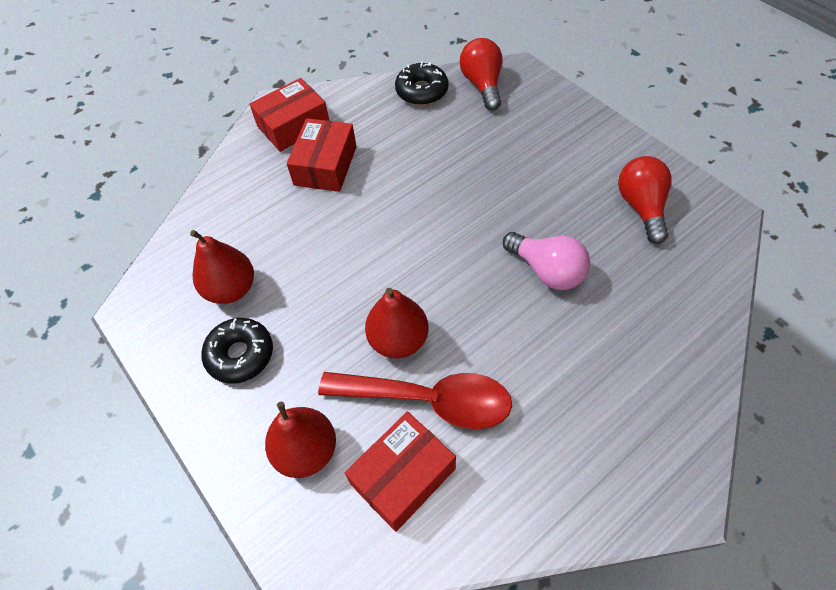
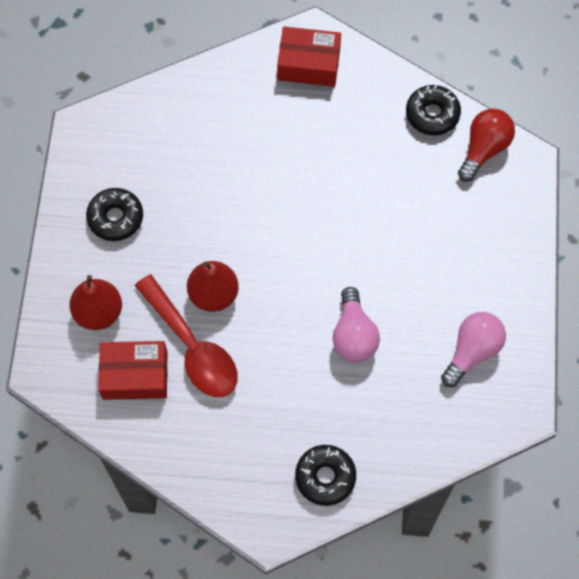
camera: 40 degrees right, 10 degrees up
red pear [190,230,254,304] -> none
red box [287,118,357,192] -> none
red light bulb [618,156,672,244] -> pink light bulb [441,312,506,387]
none -> black donut [295,445,356,506]

